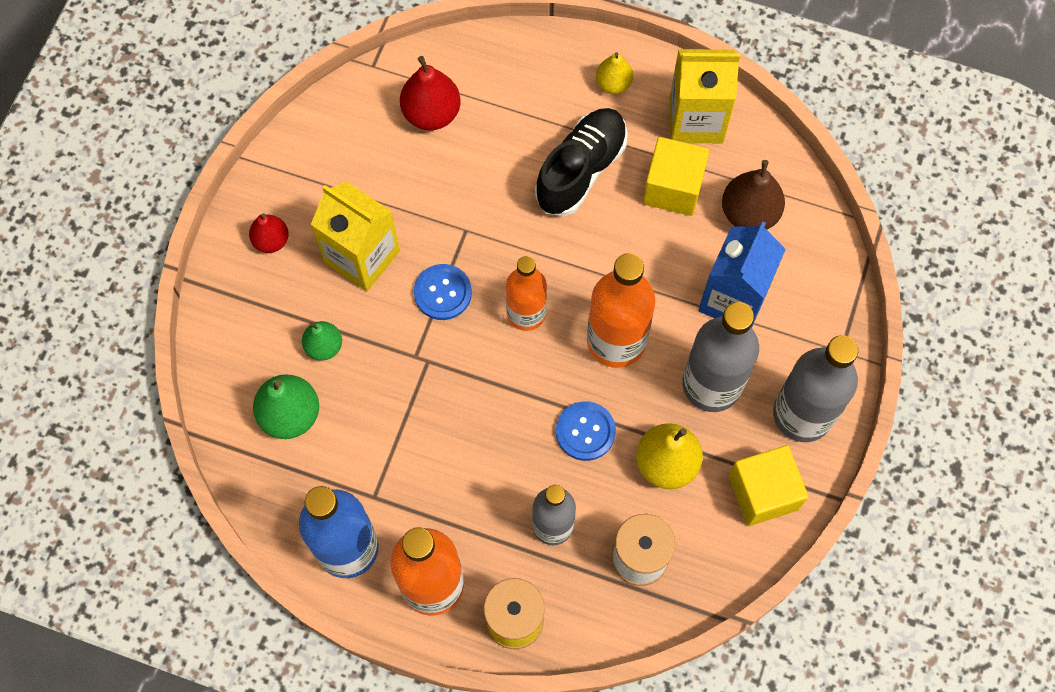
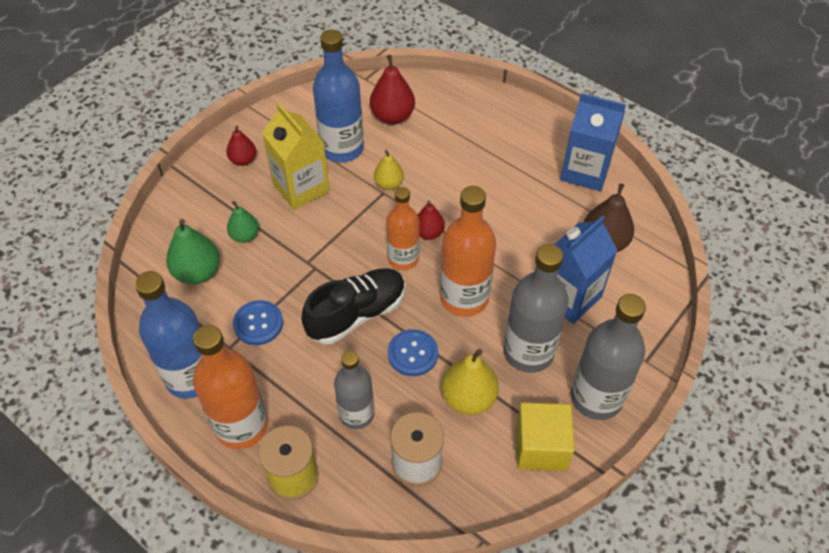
camera: 20 degrees right, 15 degrees down
blue button [414,264,472,320] -> blue button moved to [233,300,283,345]
black shoe [535,108,628,216] -> black shoe moved to [301,268,406,344]
yellow pear [596,52,633,94] -> yellow pear moved to [374,150,404,190]
yellow cube [643,137,710,216] -> none
yellow carton [670,49,740,143] -> blue carton [560,93,626,191]
none -> blue bottle [313,29,364,163]
none -> red pear [418,200,445,240]

